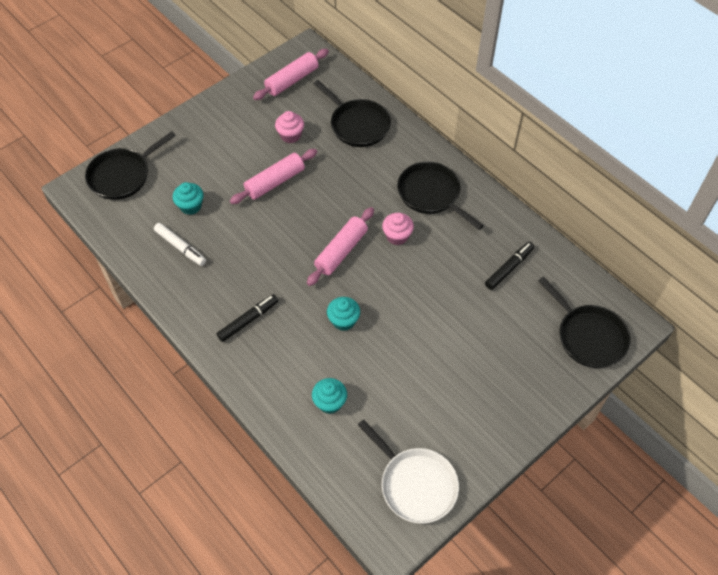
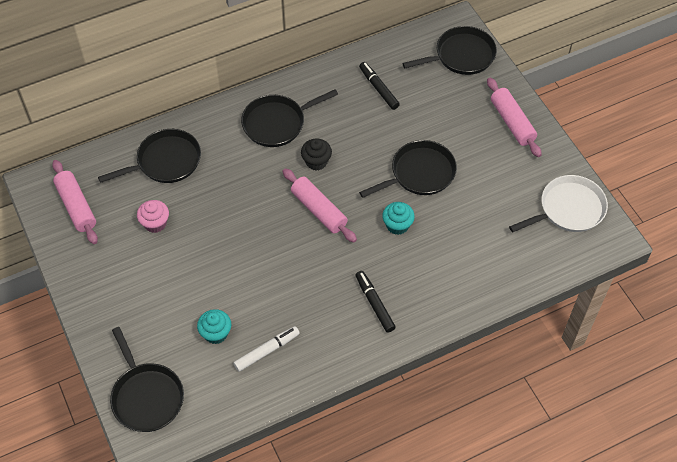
camera: 75 degrees left, 0 degrees up
pink rolling pin [230,149,317,204] -> pink rolling pin moved to [487,78,542,157]
turquoise cupcake [312,378,347,414] -> none
pink cupcake [382,213,414,245] -> black cupcake [301,138,332,171]
none -> black pan [359,140,457,198]

